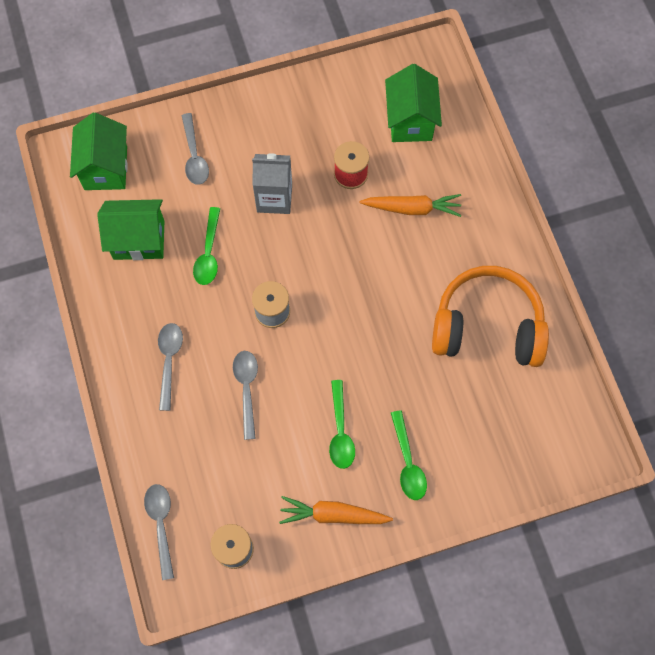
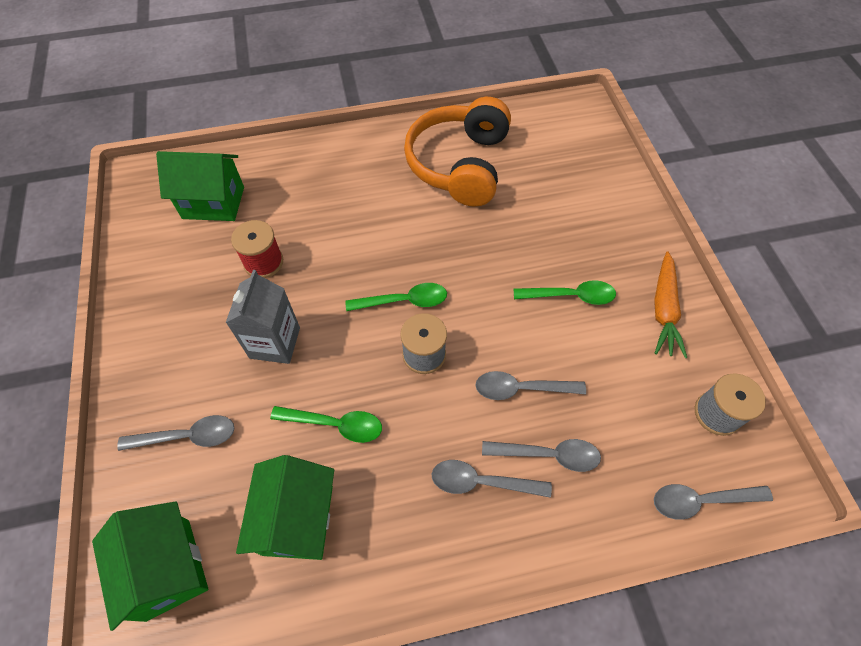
camera: 85 degrees left, 10 degrees down
green house [70,112,128,190] -> green house turned 60 degrees clockwise [92,501,208,631]
orange carrot [360,194,462,217] -> none
green spoon [391,410,427,500] -> green spoon moved to [346,283,447,311]
none -> grey spoon [482,439,601,472]

